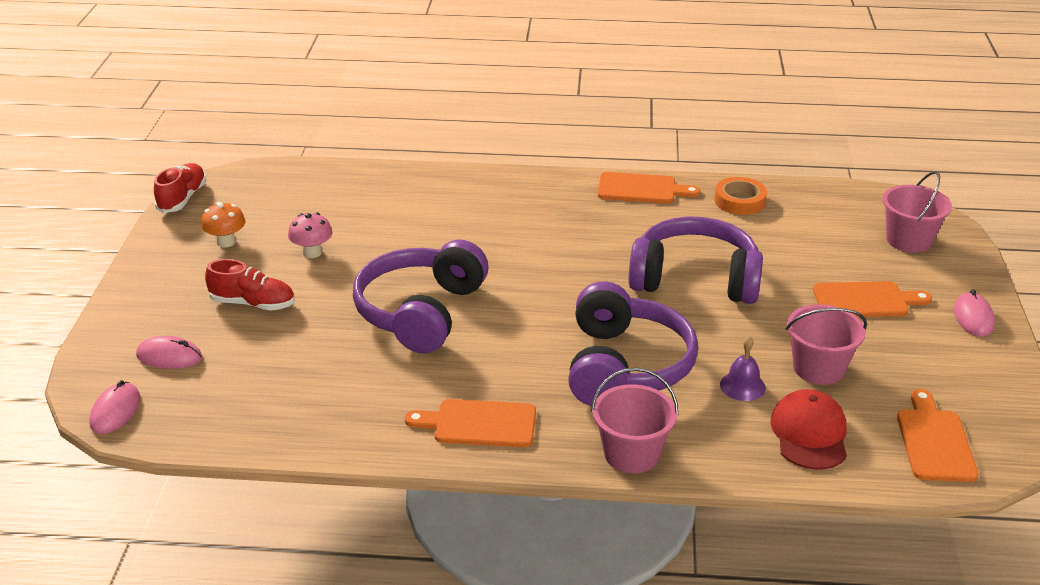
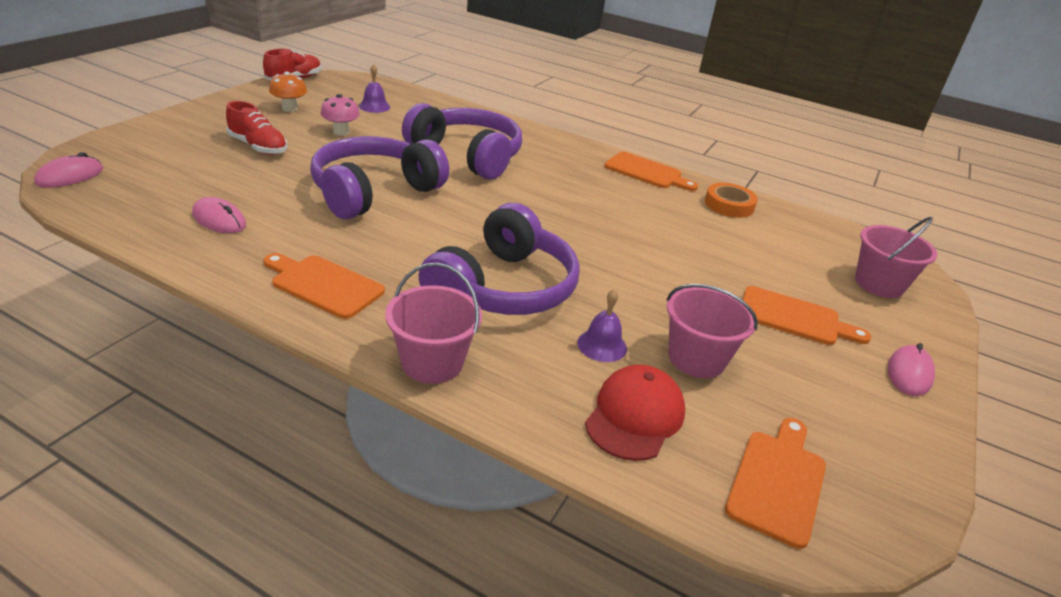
camera: 20 degrees right, 0 degrees up
pink mouse [136,336,202,369] -> pink mouse moved to [192,197,246,233]
purple headphones [628,216,763,304] -> purple headphones moved to [402,103,522,180]
none -> purple bell [359,64,390,113]

